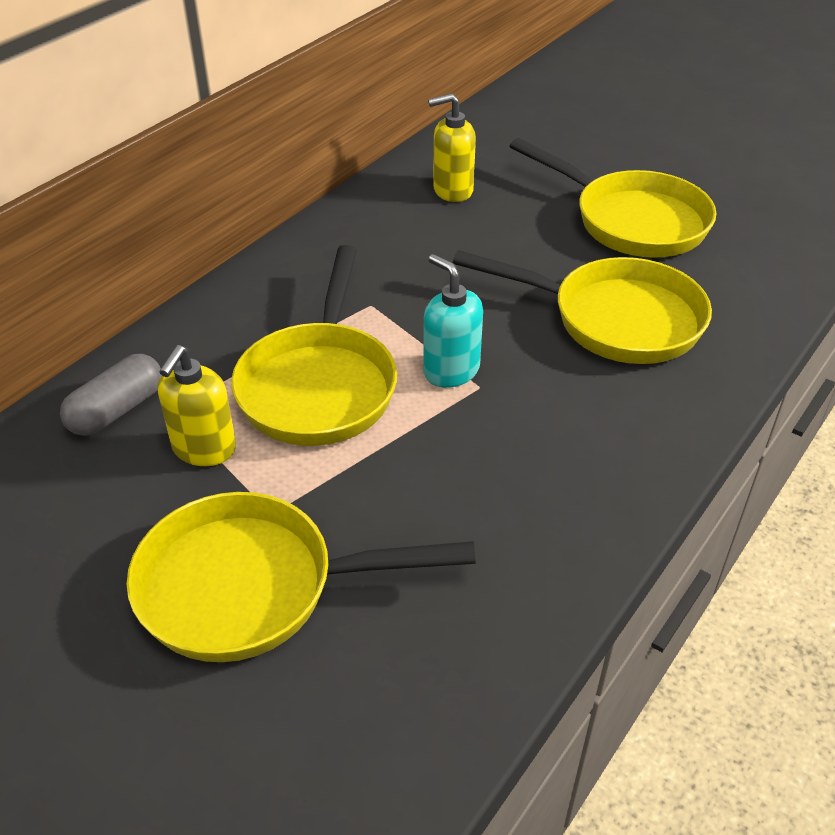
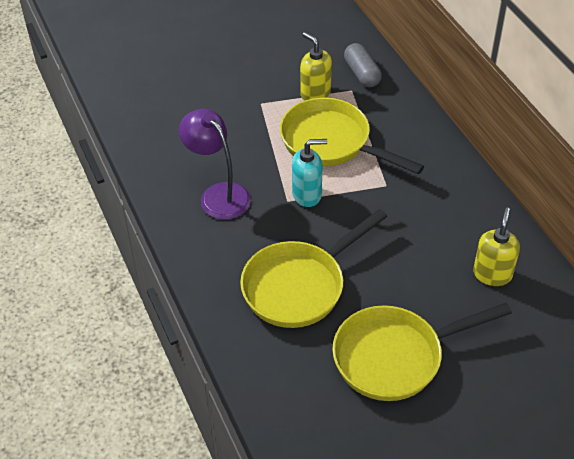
camera: 120 degrees right, 5 degrees up
yellow pan [127,492,476,662] -> none
none -> purple lamp [179,109,251,220]

